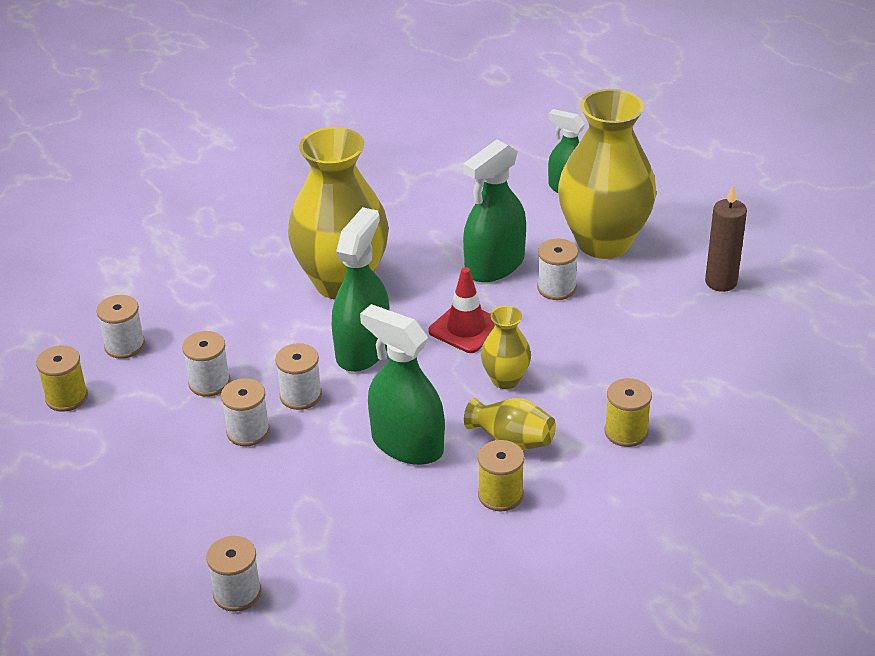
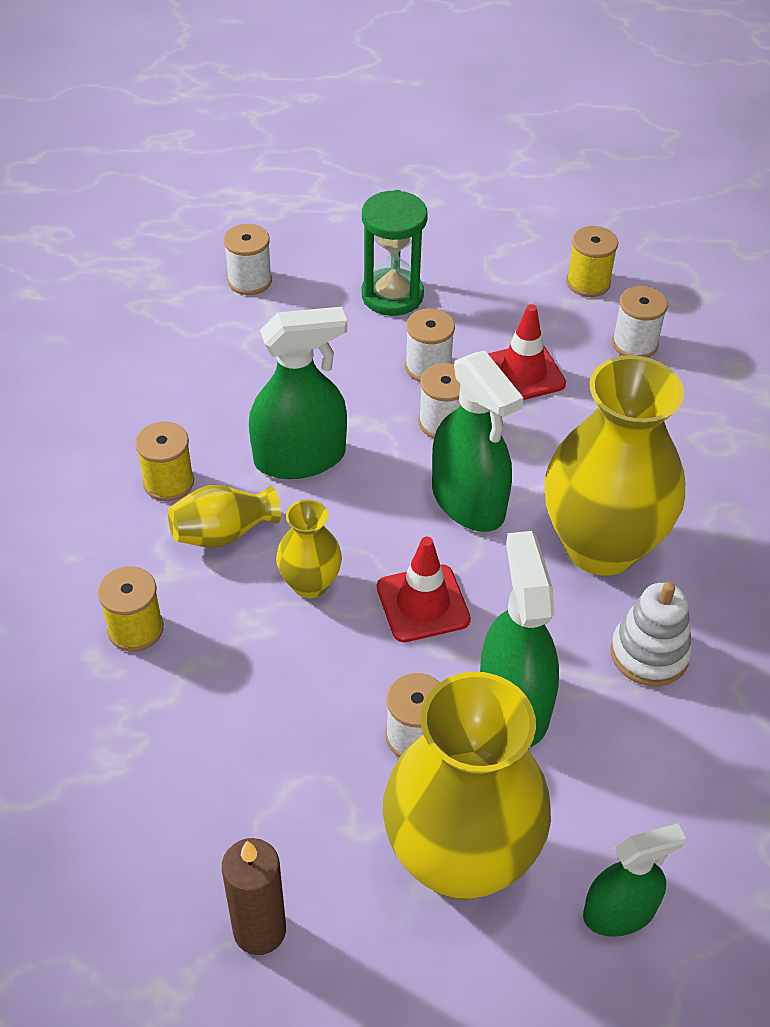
camera: 125 degrees right, 10 degrees up
white spool [182,331,231,397] -> red traffic cone [488,304,566,400]
none -> green hourglass [362,190,428,316]
none -> white stacking toy [611,582,692,686]

